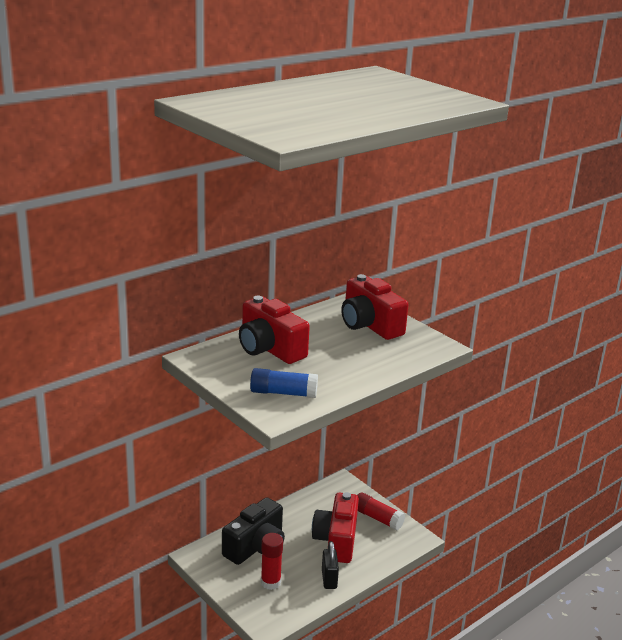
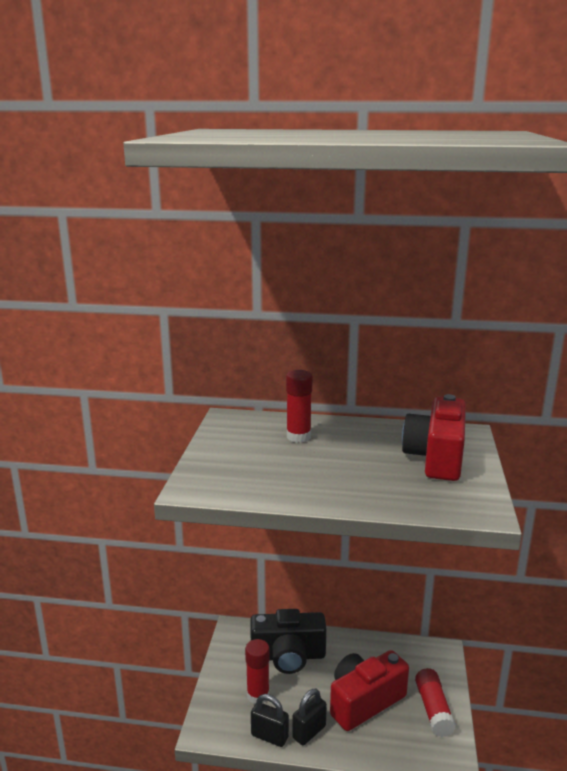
camera: 50 degrees right, 5 degrees down
red camera [239,296,310,364] -> red glue stick [286,370,313,443]
blue glue stick [250,368,318,398] -> none
none -> black padlock [251,694,289,747]

